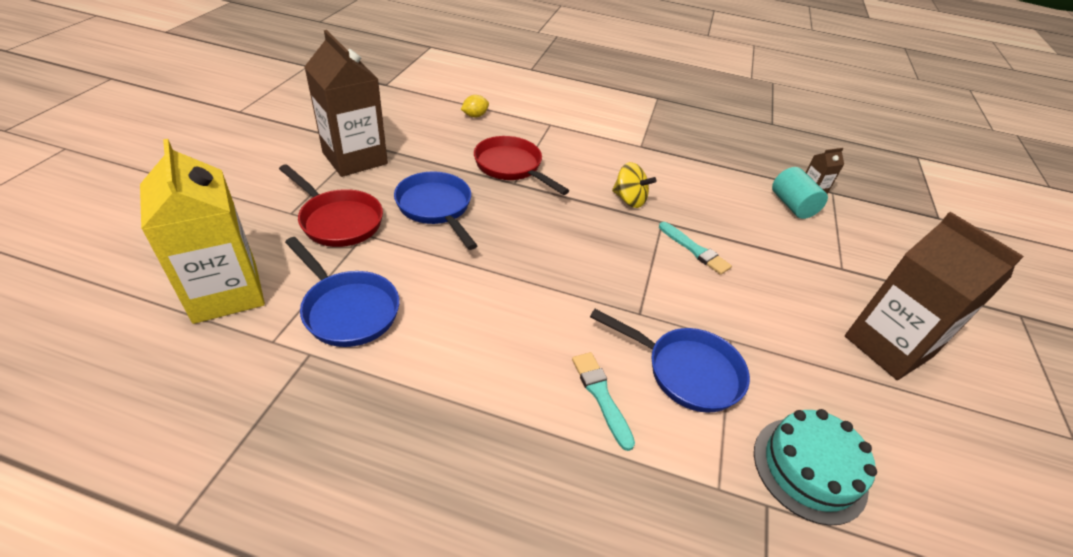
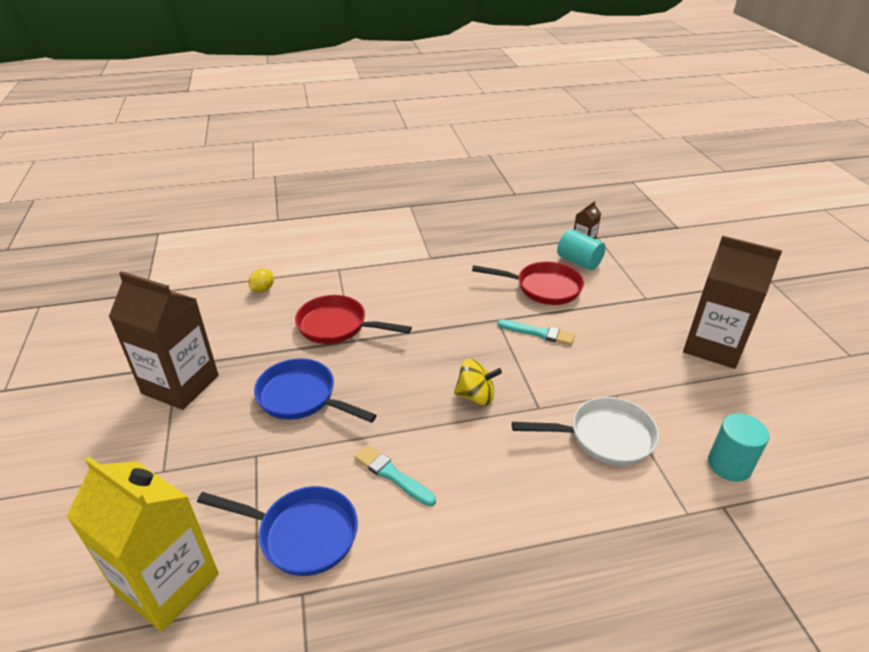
camera: 25 degrees left, 5 degrees down
red pan [279,164,383,247] -> red pan moved to [472,262,584,305]
turquoise brush [572,352,635,451] -> turquoise brush moved to [355,445,436,506]
blue pan [590,309,750,413] -> white pan [512,397,659,466]
yellow spinning top [612,162,656,208] -> yellow spinning top moved to [454,359,502,406]
turquoise cake [754,409,877,525] -> turquoise cylinder [708,413,769,482]

